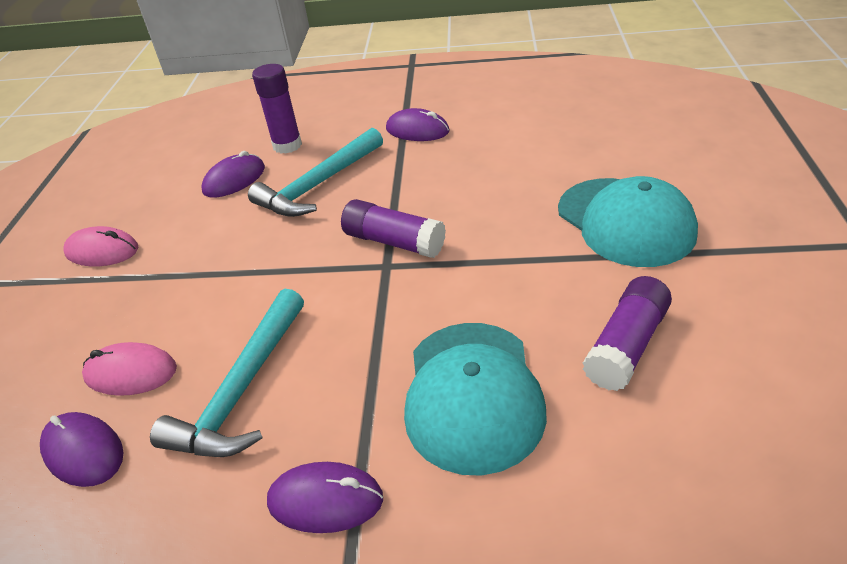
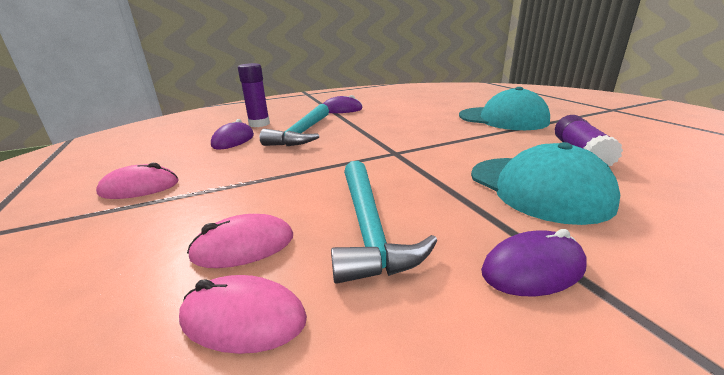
camera: 30 degrees left, 15 degrees down
purple mouse [40,412,124,487] -> pink mouse [179,275,307,354]
purple glue stick [341,199,446,258] -> none

